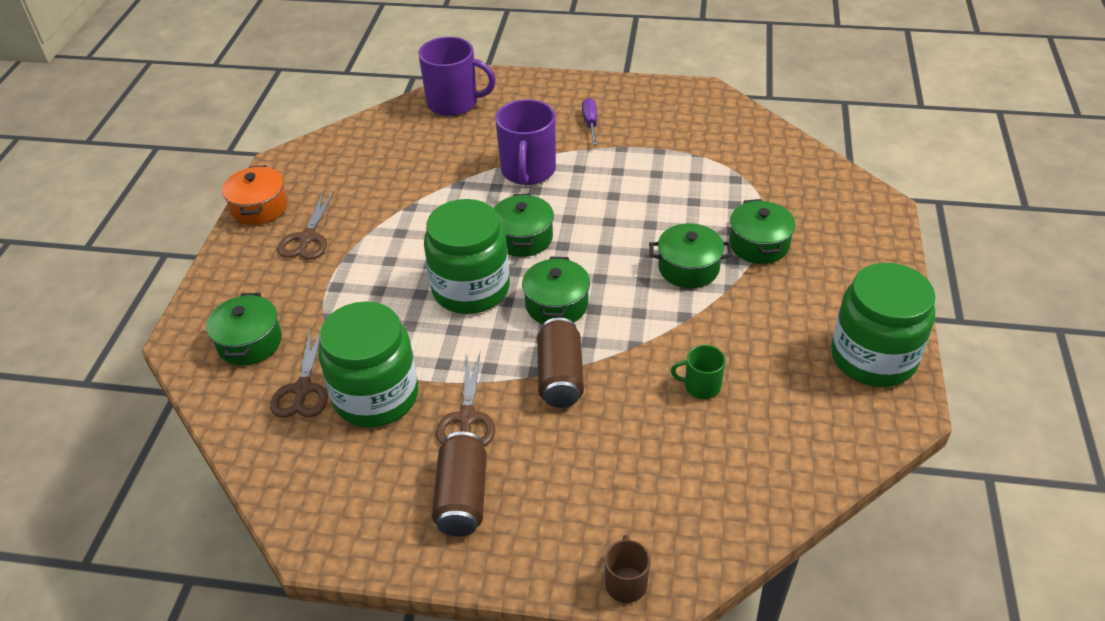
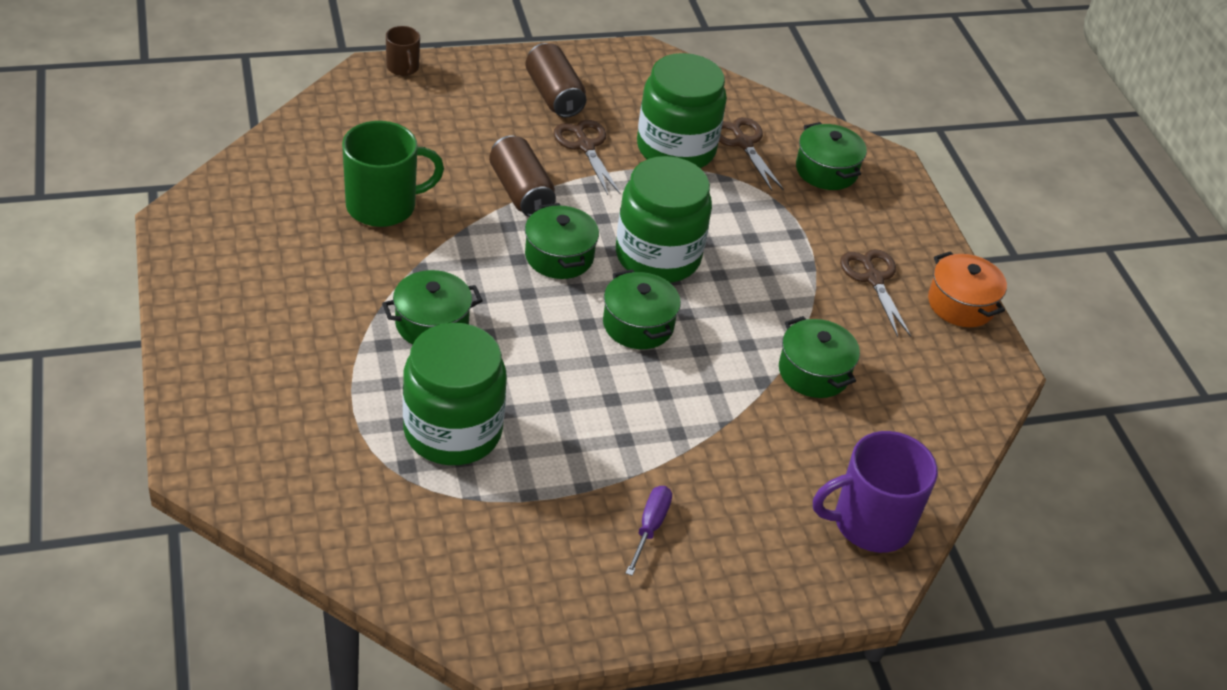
camera: 150 degrees right, 0 degrees up
purple mug [495,99,556,185] -> none
purple screwdriver [582,98,597,145] -> purple screwdriver turned 135 degrees counterclockwise [626,486,672,576]
green mug [671,345,726,399] -> green mug [342,121,444,227], size x1.92
green pot [729,199,795,264] -> green pot moved to [779,316,860,398]
green jar [831,263,935,387] -> green jar moved to [403,323,507,465]

